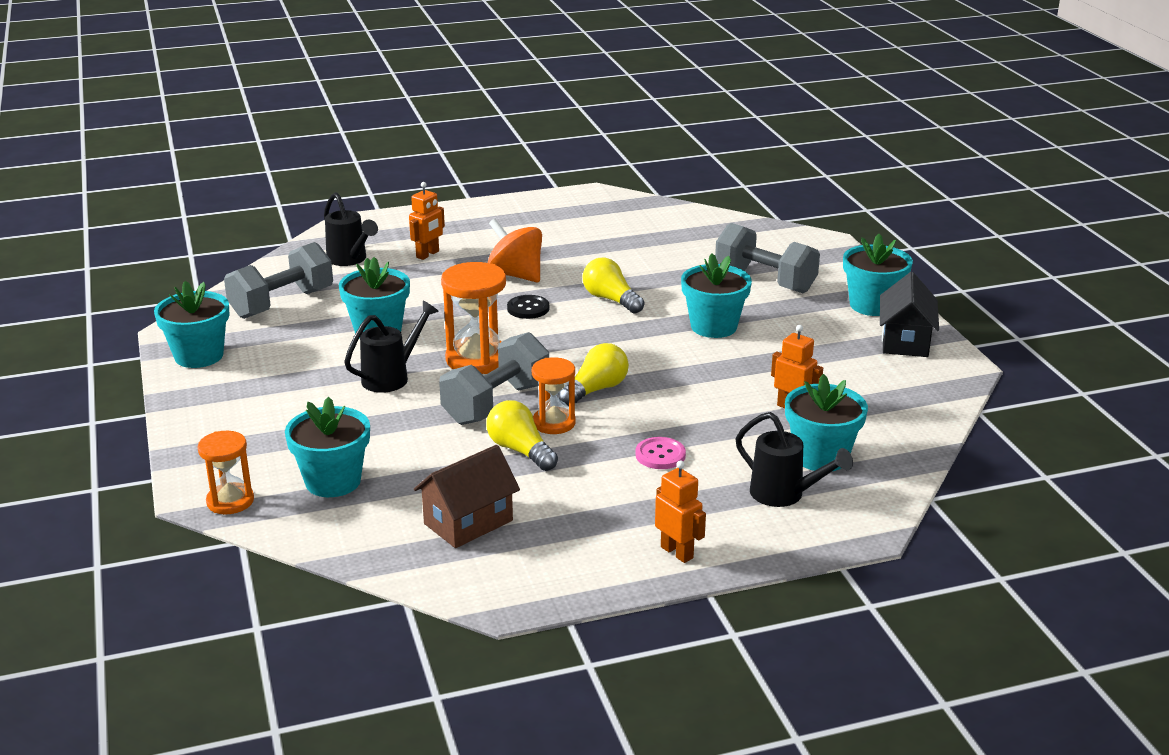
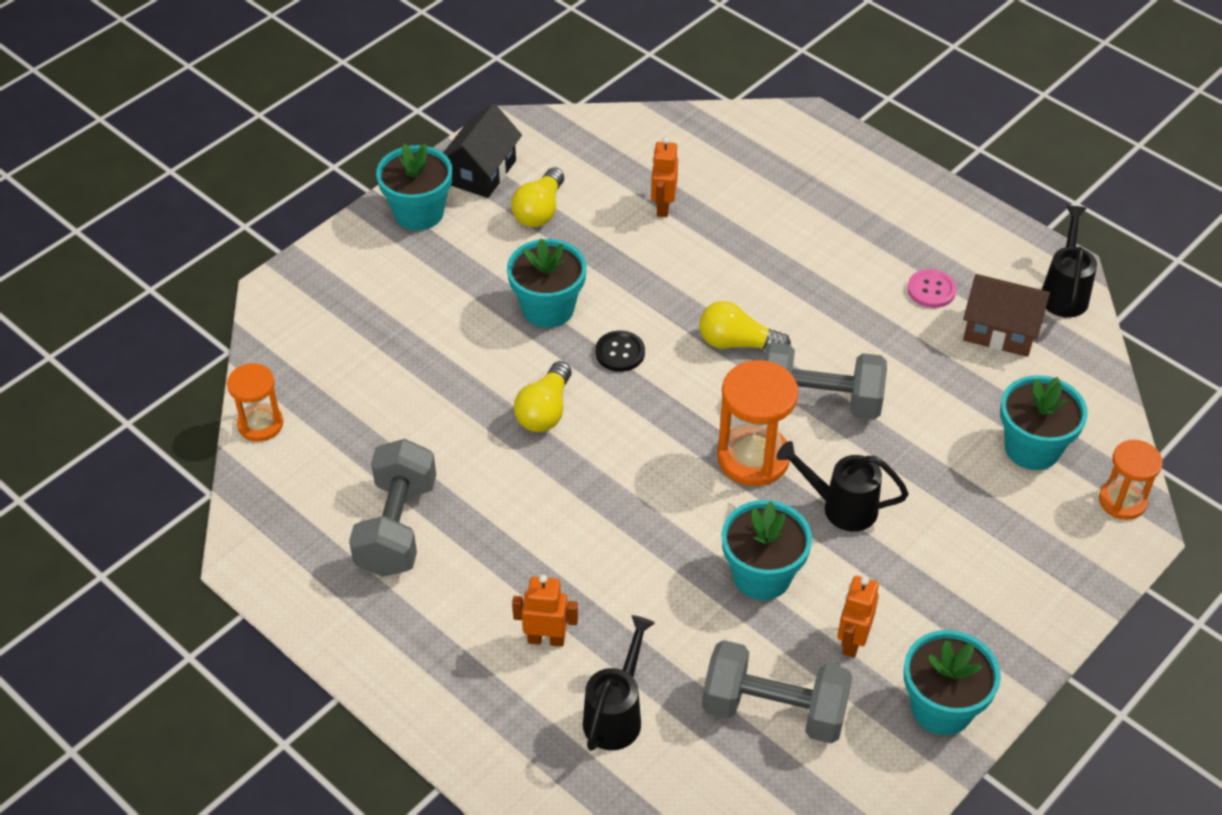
camera: 120 degrees left, 20 degrees up
yellow light bulb [486,400,558,471] -> yellow light bulb moved to [511,167,564,227]
orange spinning top [487,219,542,282] -> none
black button [507,295,549,319] -> black button moved to [595,331,645,372]
orange hourglass [532,357,575,434] -> orange hourglass moved to [227,363,283,442]
pink button [635,437,686,469] -> pink button moved to [907,269,957,308]
orange robot [655,460,706,563] -> orange robot moved to [838,576,879,658]
grey dumbbell [715,223,820,293] -> grey dumbbell moved to [349,439,436,577]
black watering can [736,412,853,507] -> black watering can moved to [1042,206,1097,318]
turquoise flower pot [785,374,868,471] -> none
black house [880,272,939,357] -> black house turned 45 degrees counterclockwise [443,104,522,198]

